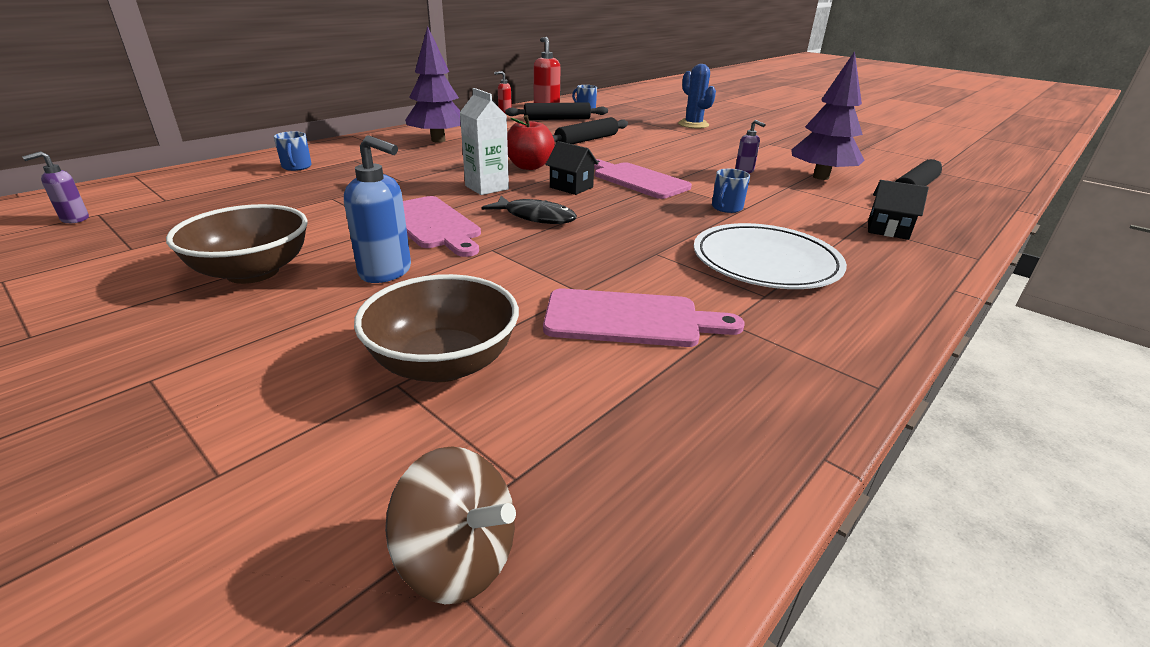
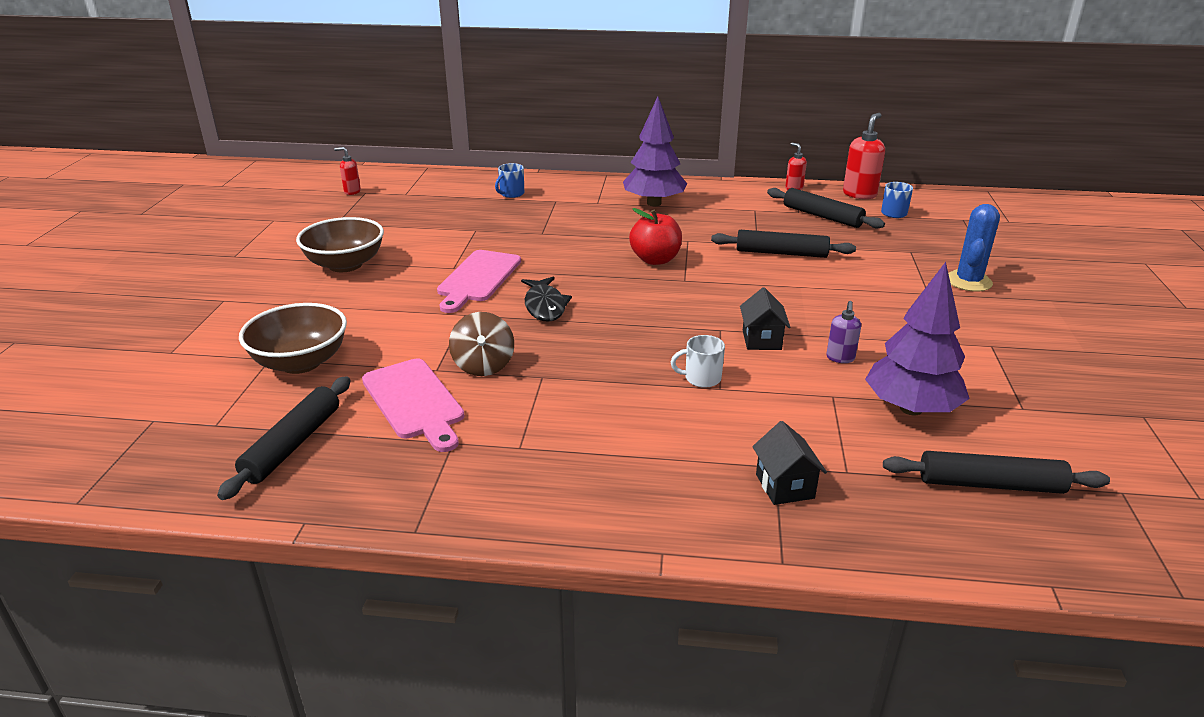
camera: 55 degrees right, 0 degrees up
purple soap dispenser [22,151,89,223] -> red soap dispenser [334,147,361,195]
blue soap dispenser [344,135,411,283] -> none
brown spinning top [385,446,516,604] -> brown spinning top moved to [449,312,514,376]
white carton [460,88,509,195] -> none
black house [545,141,599,195] -> black house moved to [740,287,790,350]
pink cutting board [594,159,692,199] -> none
white plate [694,223,847,289] -> none
blue mug [712,169,750,213] -> white mug [671,335,725,388]
none -> black rolling pin [217,376,351,500]

